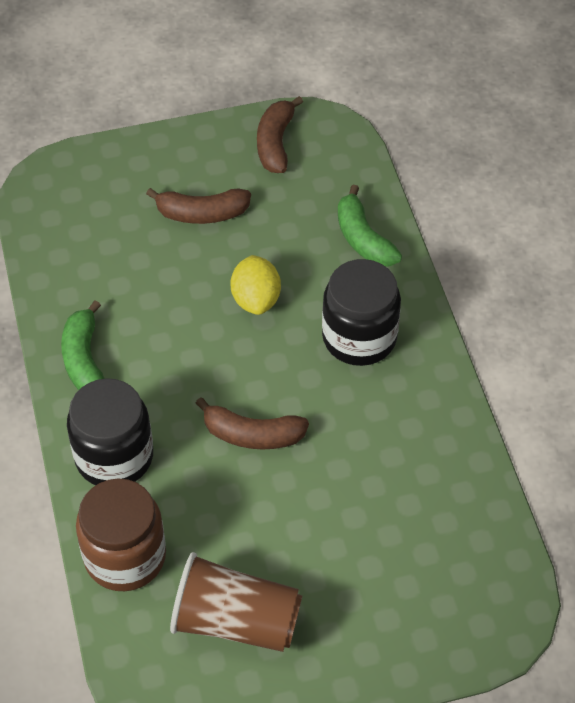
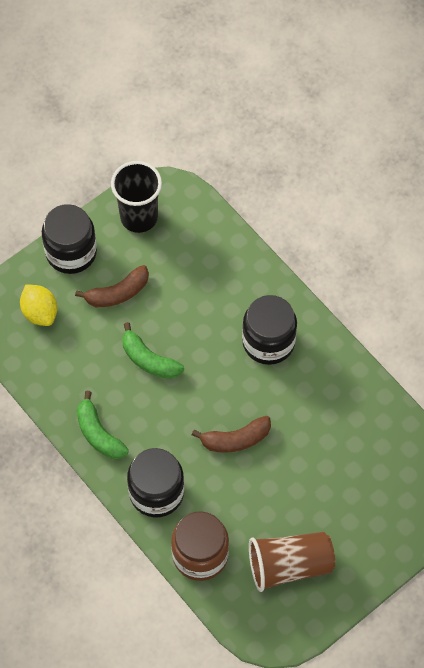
camera: 25 degrees left, 10 degrees up
yellow lemon [231,255,281,315] -> yellow lemon moved to [20,284,57,326]
brown banana [257,96,303,173] -> black cup [111,161,162,233]
green banana [338,185,402,267] -> green banana moved to [122,322,184,379]
none -> black jar [42,204,97,274]

